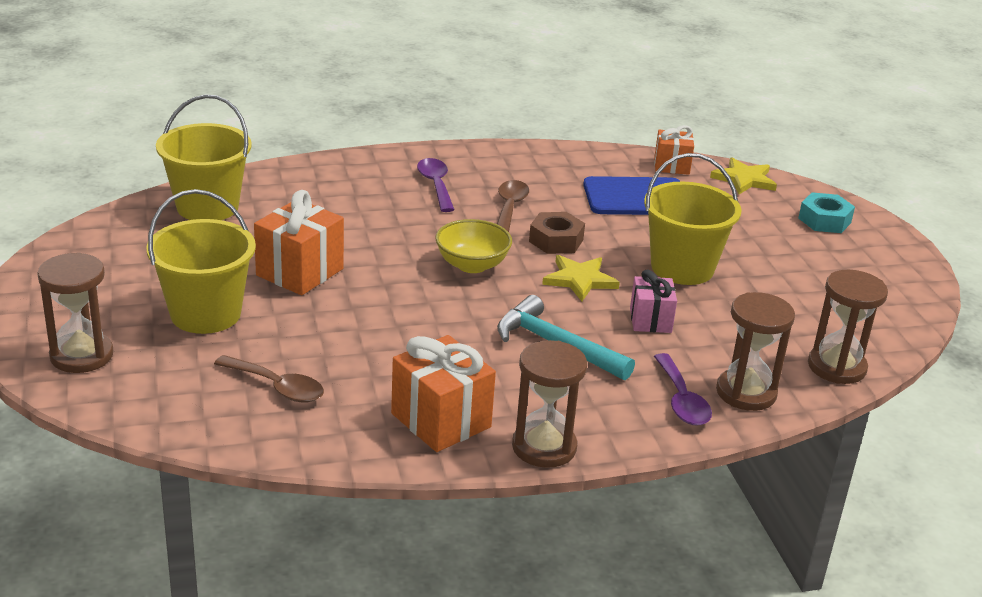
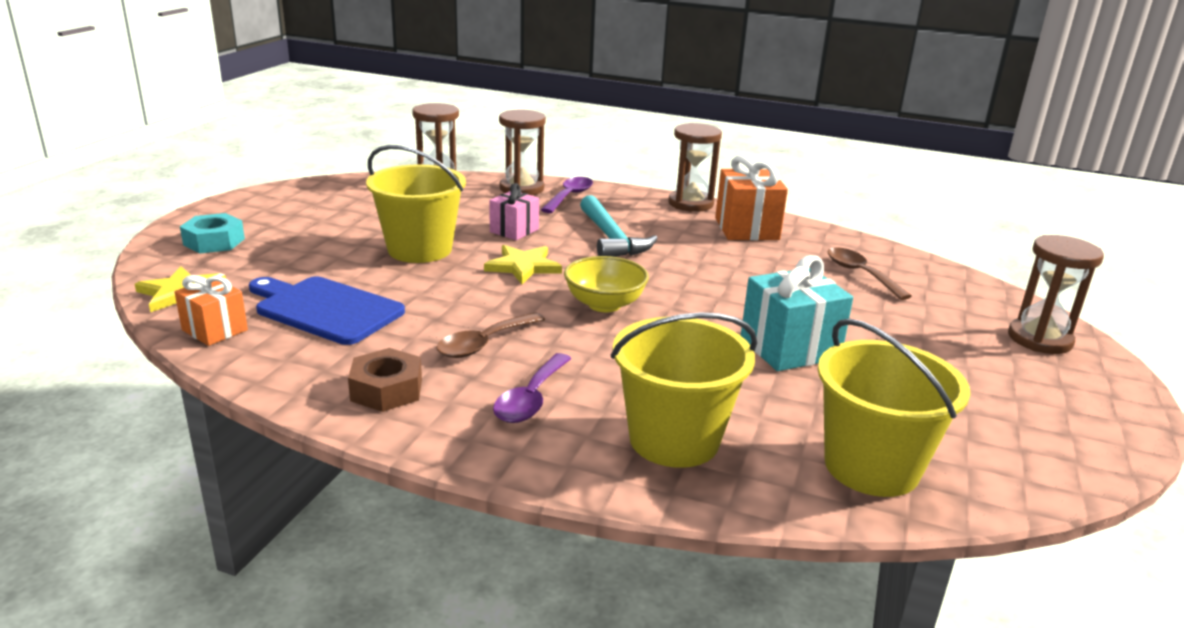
camera: 145 degrees left, 5 degrees down
yellow bucket [146,189,256,334] -> yellow bucket moved to [611,312,757,468]
orange gift [254,190,344,295] -> turquoise gift [741,255,853,371]
brown nut [529,212,585,254] -> brown nut moved to [348,348,422,412]

